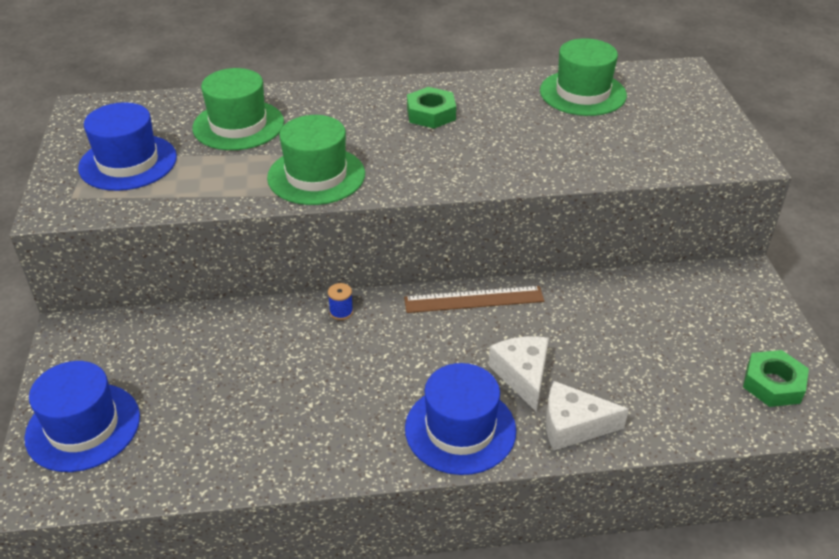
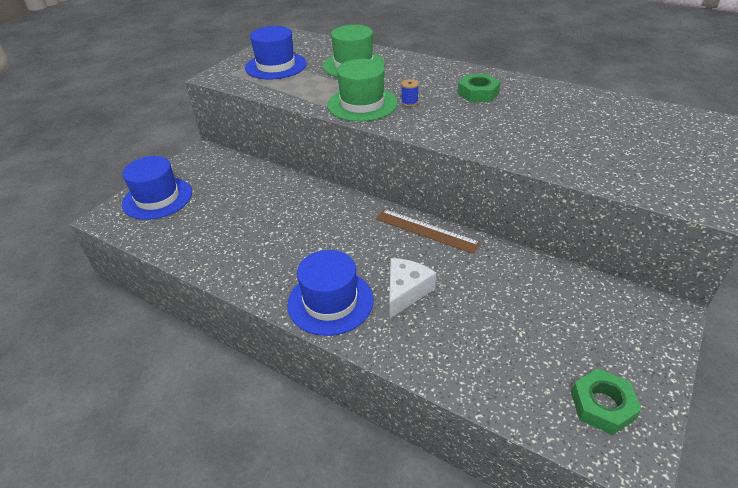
camera: 40 degrees right, 0 degrees up
blue spool [328,283,353,320] -> blue spool moved to [401,79,419,107]
green hat [540,38,627,116] -> none
white cheese [546,381,629,450] -> none

